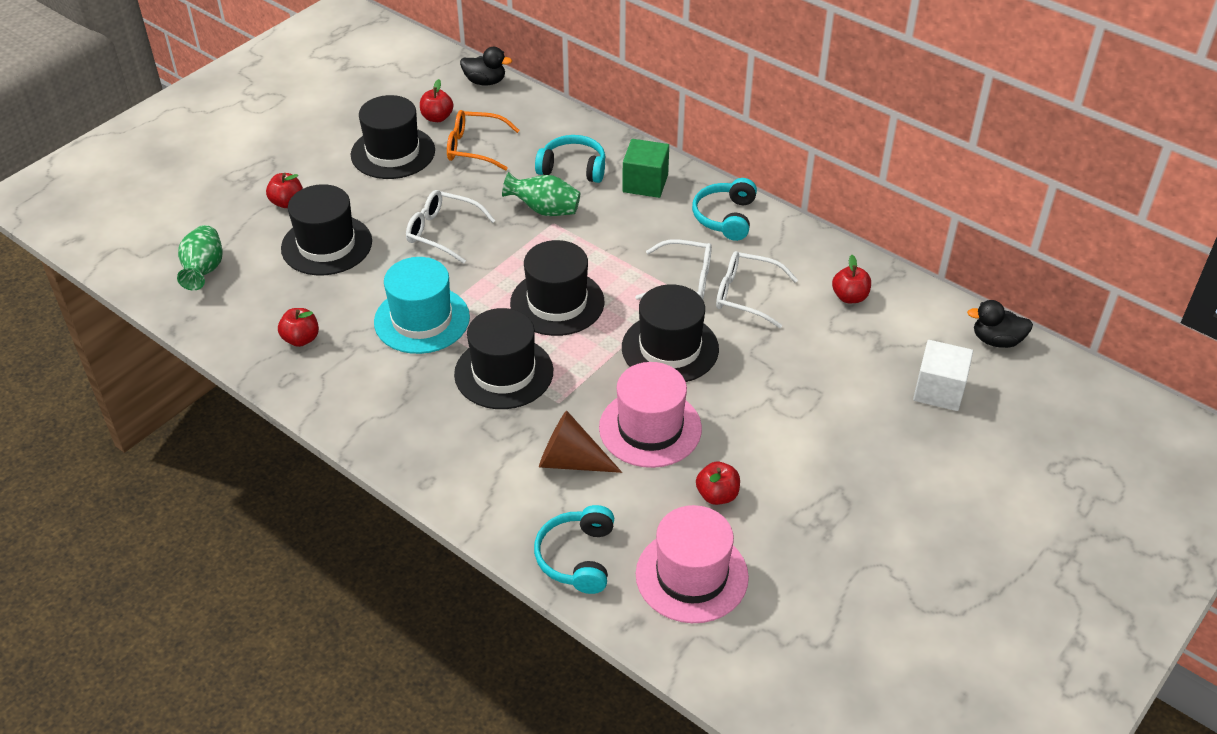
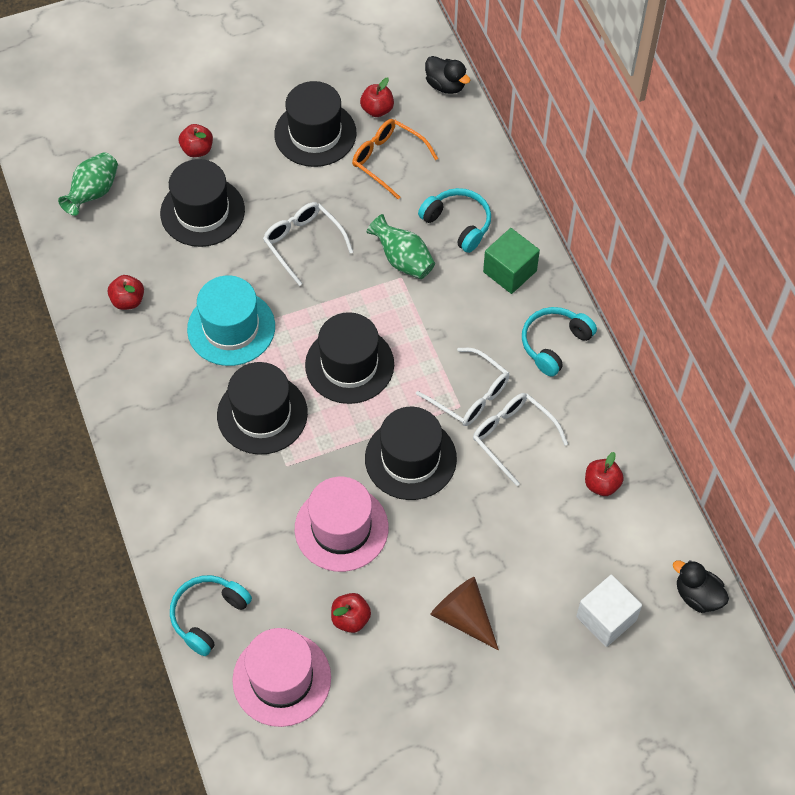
camera: 30 degrees right, 15 degrees up
brown cone [539,410,622,473] -> brown cone moved to [430,577,499,651]

